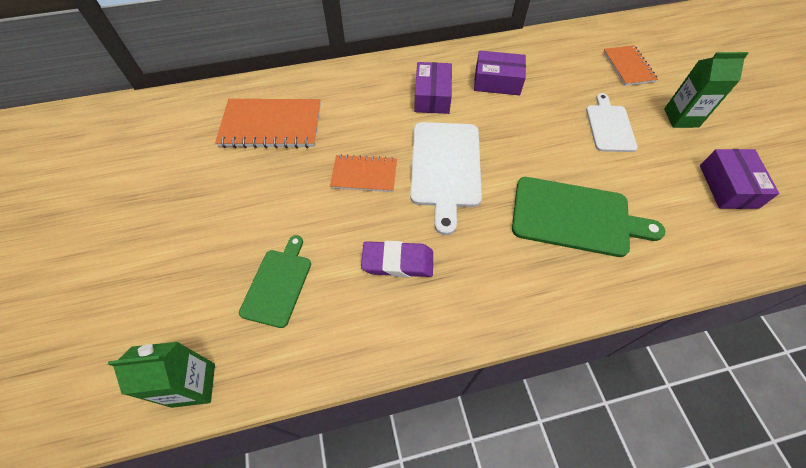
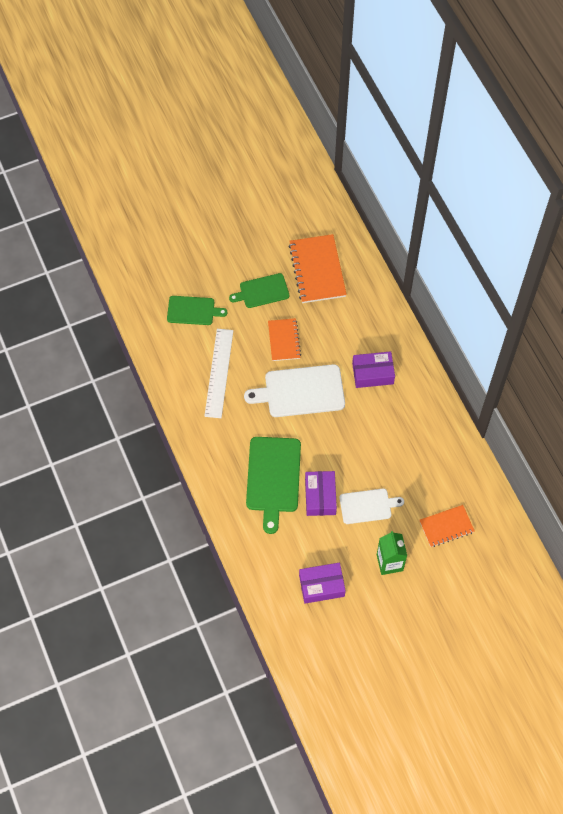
camera: 80 degrees right, 5 degrees up
green carton [108,342,215,408] -> none
purple eraser [361,241,433,277] -> white ruler [204,329,233,418]
purple box [474,51,526,95] -> purple box moved to [305,471,337,516]
none -> green cutting board [229,273,290,308]

